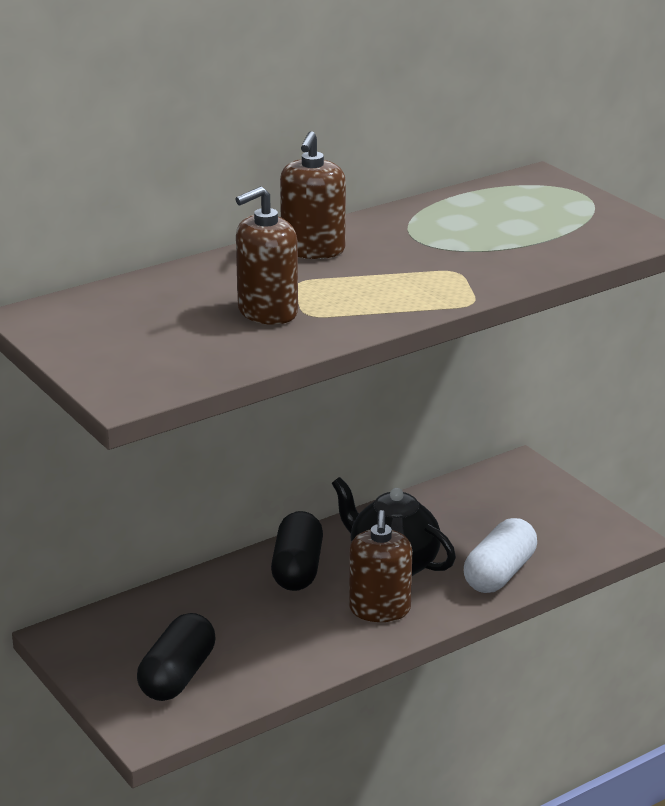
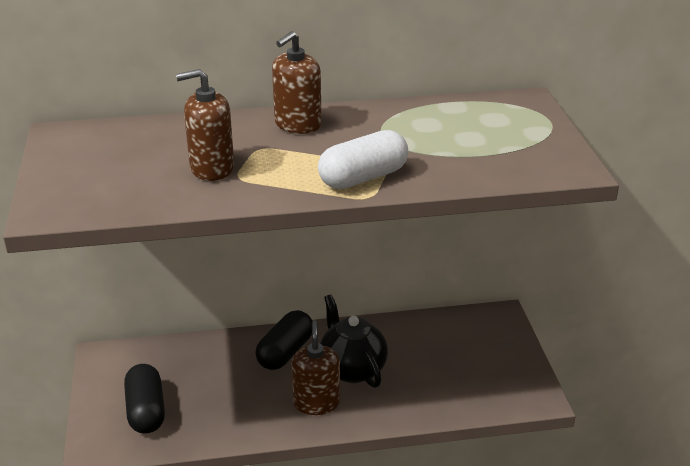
camera: 25 degrees right, 5 degrees up
black capsule [137,613,216,701] -> black capsule turned 60 degrees counterclockwise [124,364,165,434]
brown soap dispenser [349,510,412,622] -> brown soap dispenser turned 150 degrees clockwise [291,321,340,415]
white capsule [464,518,537,593] -> white capsule moved to [318,130,408,189]

